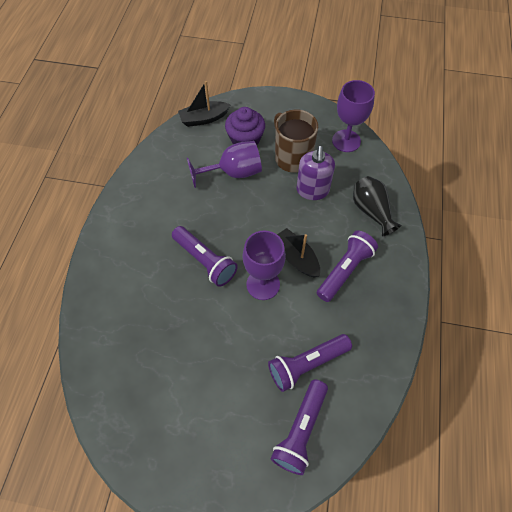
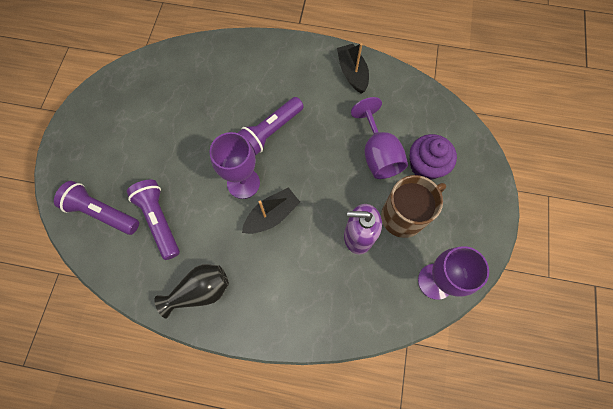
camera: 90 degrees right, 10 degrees up
black boat [178,81,231,127] -> black boat moved to [337,43,369,94]
purple flashlight [317,230,378,302] -> none
black vase [353,176,401,236] -> black vase moved to [154,264,229,319]

